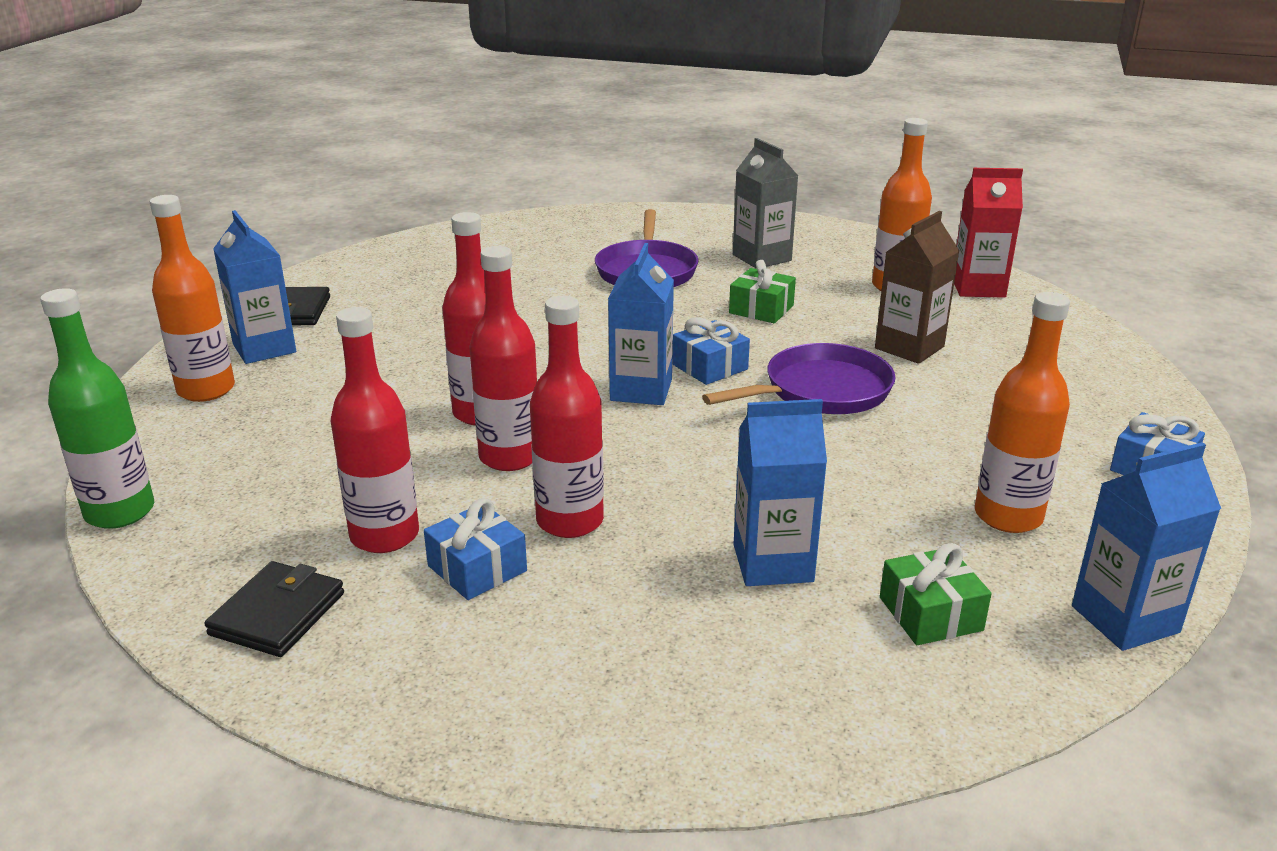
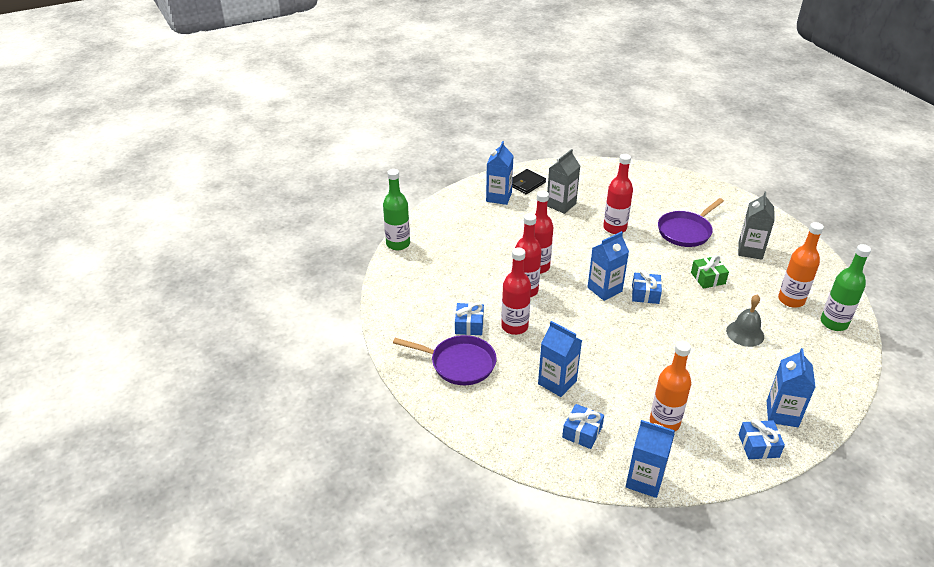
camera: 45 degrees right, 10 degrees up
orange bottle [150,195,235,402] -> none
black wallet [205,561,344,657] -> none
red bottle [331,307,419,553] -> red bottle moved to [603,154,633,234]
purple pan [702,343,896,414] -> purple pan moved to [393,335,496,385]
brown carton [875,211,959,364] -> grey bell [726,294,764,347]
green gift [880,543,992,645] -> blue gift [562,404,604,449]
red carton [954,168,1023,298] -> green bottle [821,244,871,331]
none -> grey carton [547,149,580,214]
none -> blue carton [767,348,816,427]

